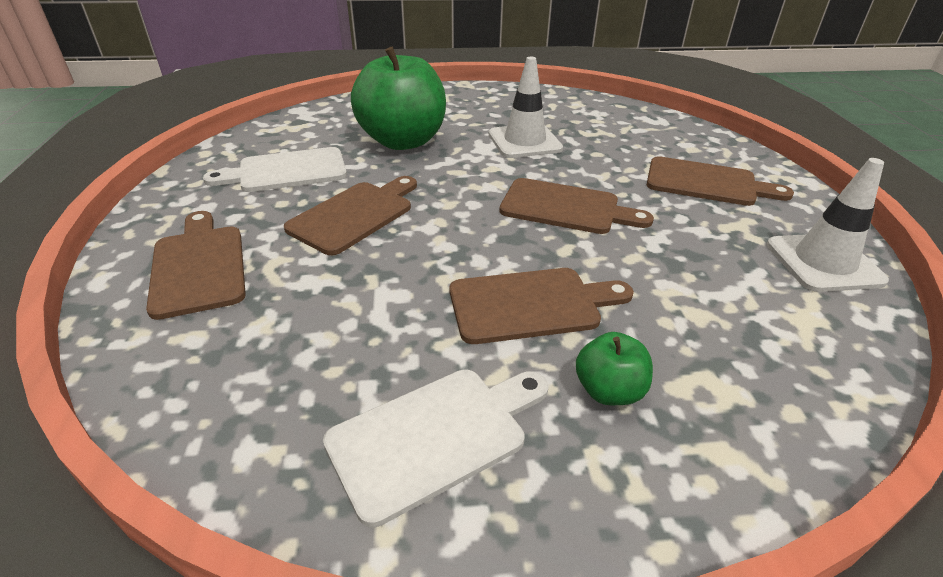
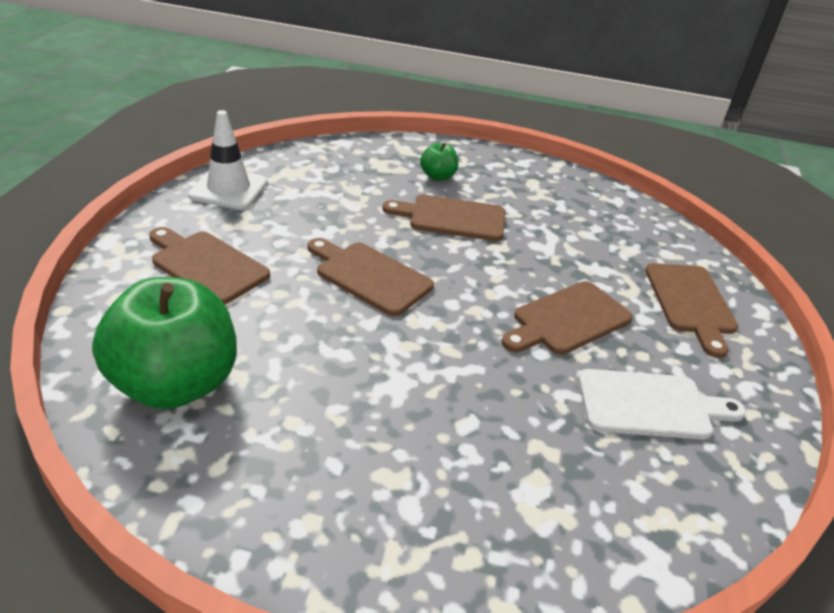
camera: 165 degrees left, 0 degrees up
white cutting board [323,369,548,527] -> none
green apple [351,47,446,150] -> green apple moved to [92,277,237,409]
white traffic cone [489,57,563,158] -> none

